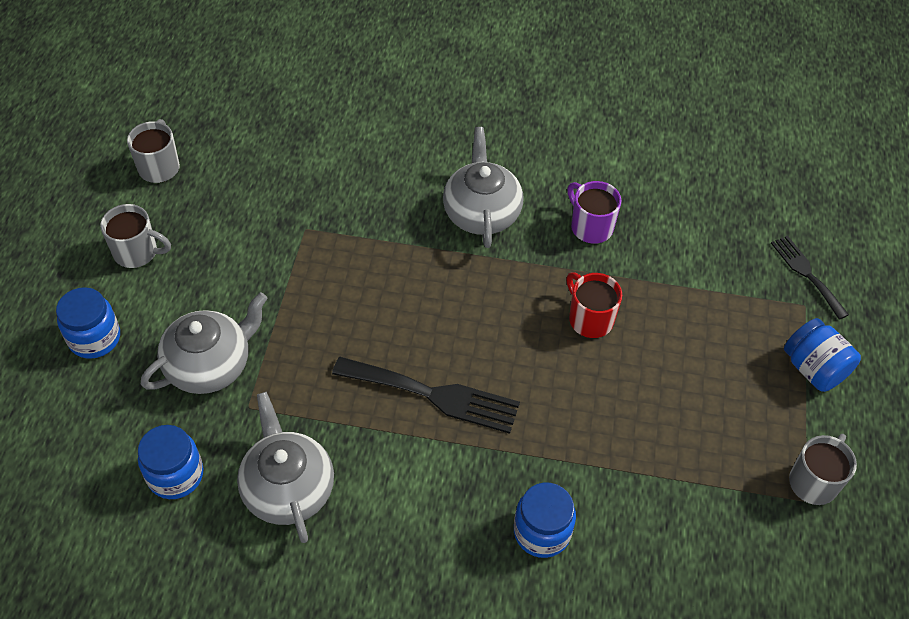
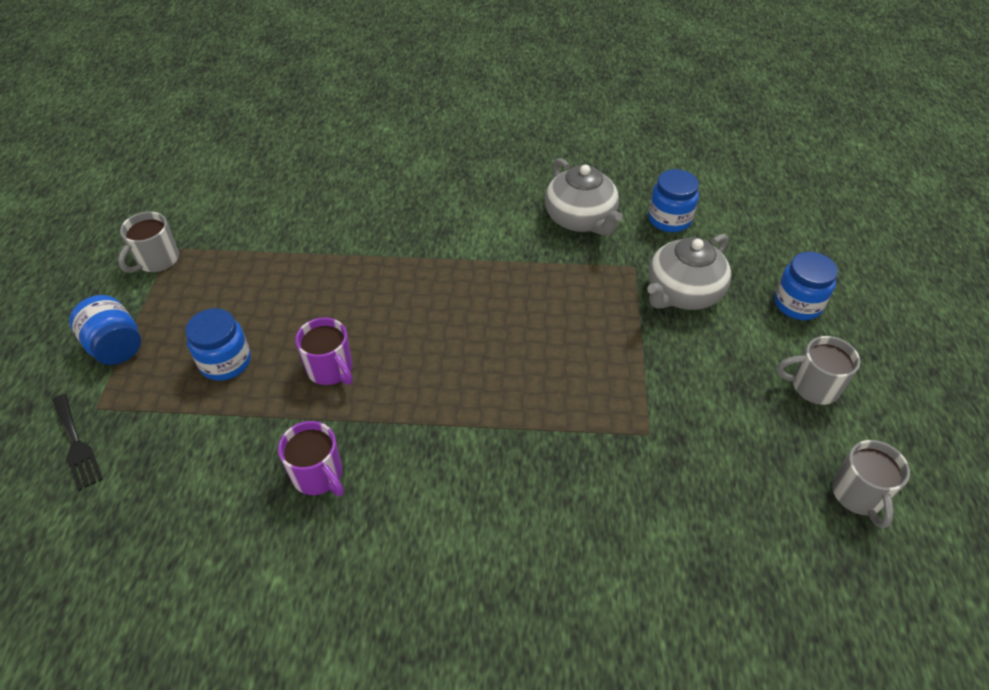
camera: 175 degrees right, 5 degrees down
black fork [332,357,520,434] -> none
grey teapot [443,127,523,248] -> none
blue jar [514,483,576,558] -> blue jar moved to [185,308,251,381]
red mug [566,272,622,338] -> purple mug [295,317,353,385]

